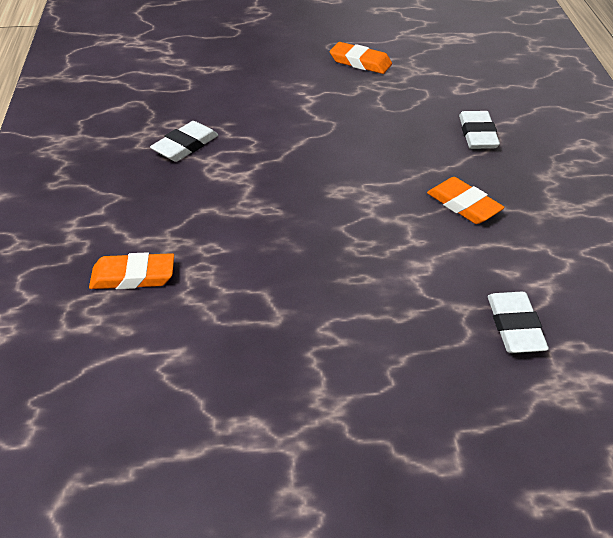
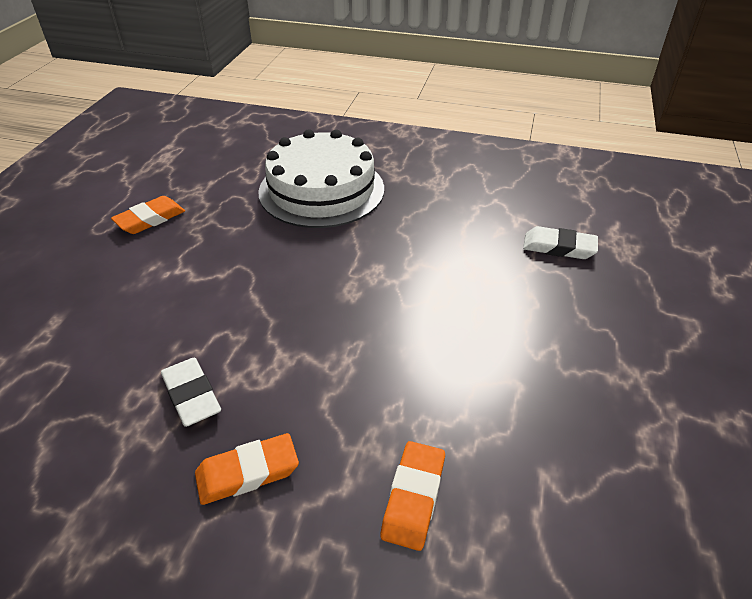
camera: 70 degrees left, 0 degrees up
orange eraser [427,177,505,224] -> orange eraser moved to [195,433,299,505]
white eraser [459,111,500,149] -> white cake [258,129,384,228]

